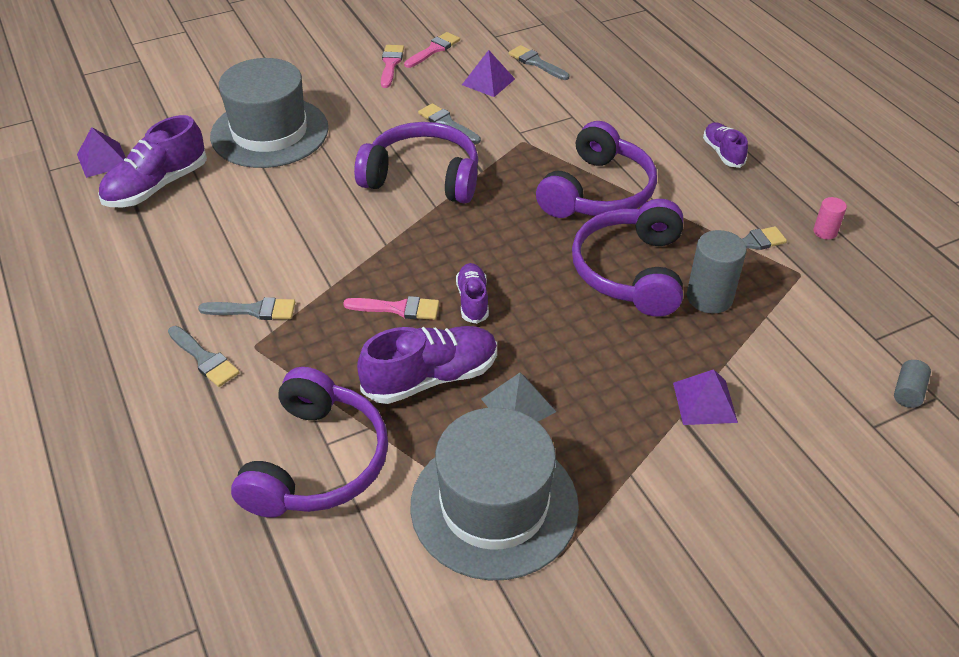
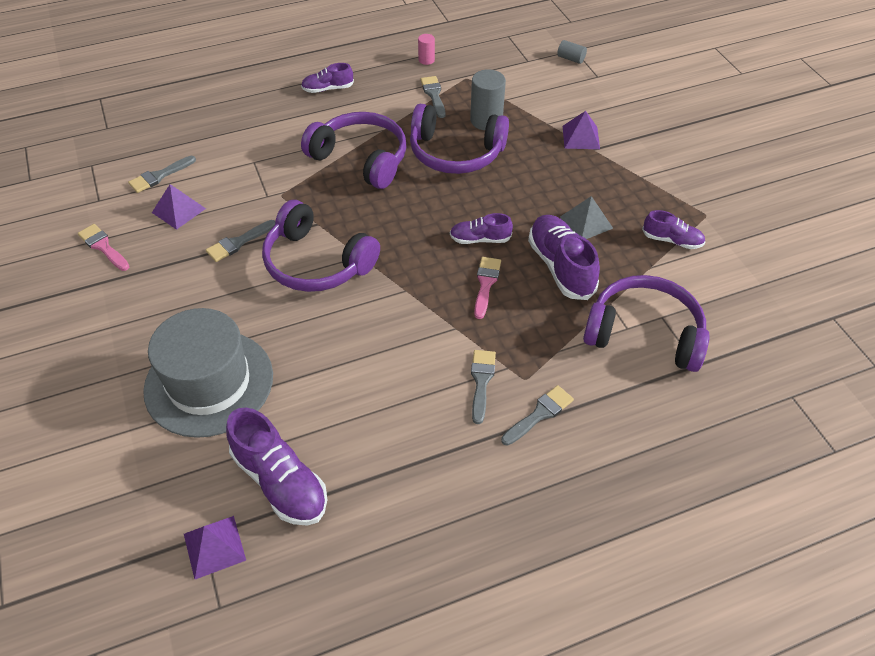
camera: 85 degrees left, 5 degrees up
purple headphones [354,122,478,204] -> purple headphones turned 75 degrees counterclockwise [262,200,380,292]
pink brush [381,45,404,88] -> none
grey hat [410,407,579,580] -> purple shoe [642,210,705,249]

